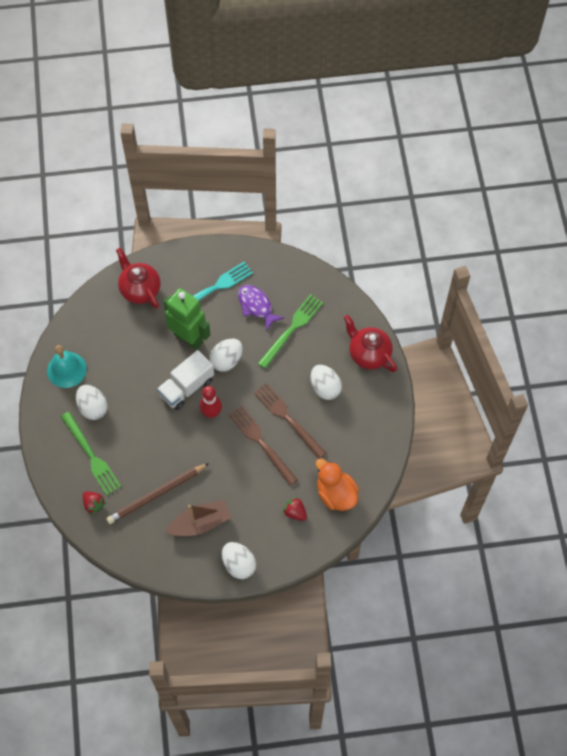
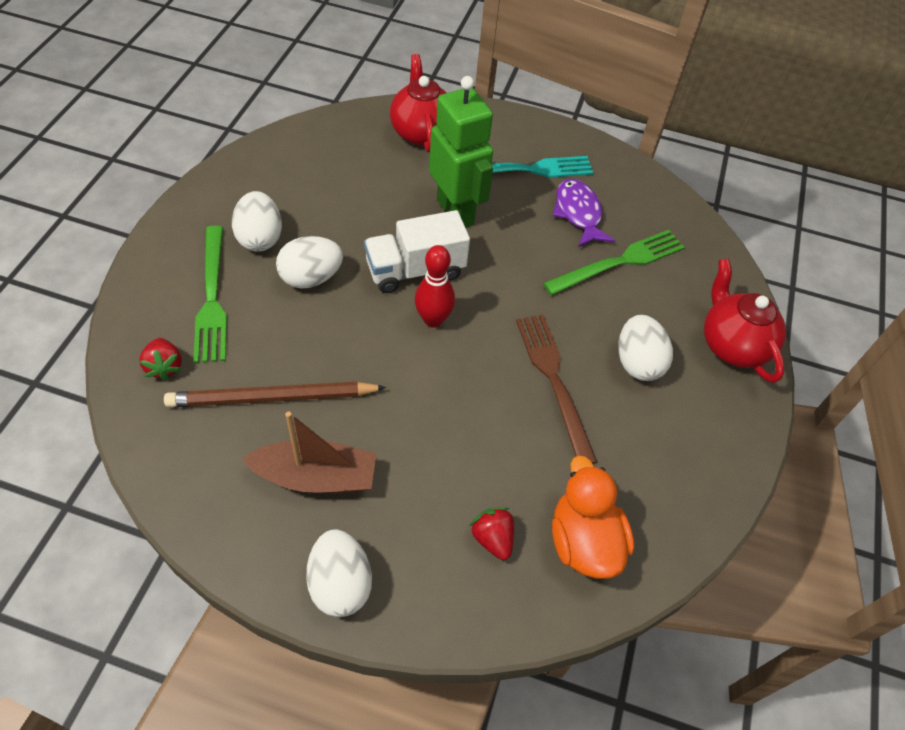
camera: 20 degrees right, 10 degrees down
turquoise bell [47,345,87,388] -> none
white egg [209,339,243,372] -> white egg moved to [276,236,343,289]
brown fork [229,406,298,486] -> none

